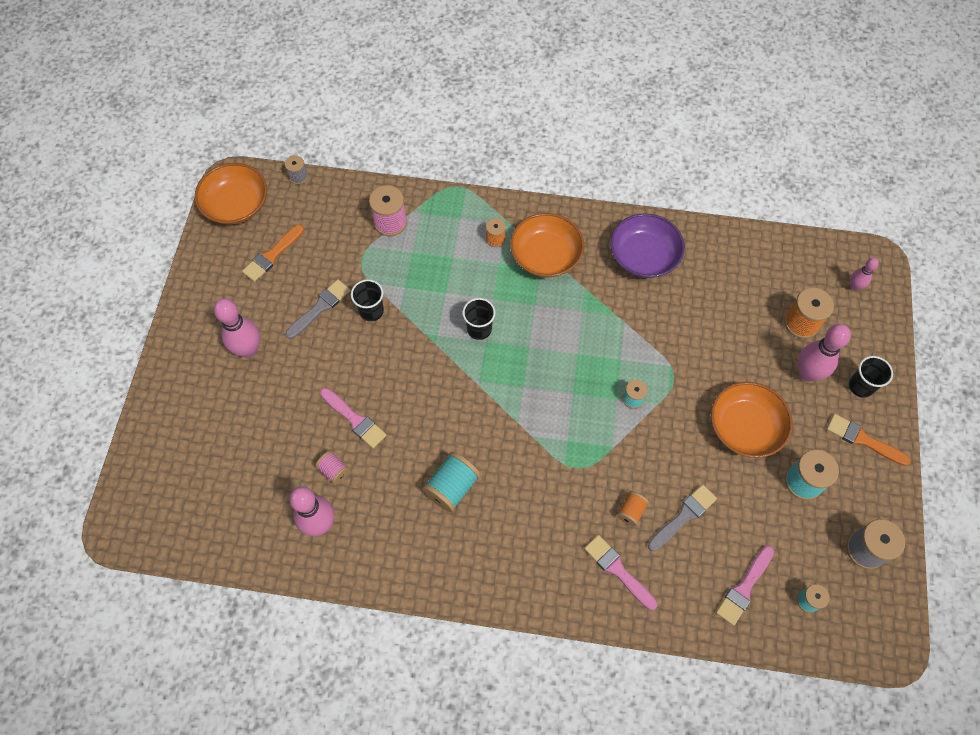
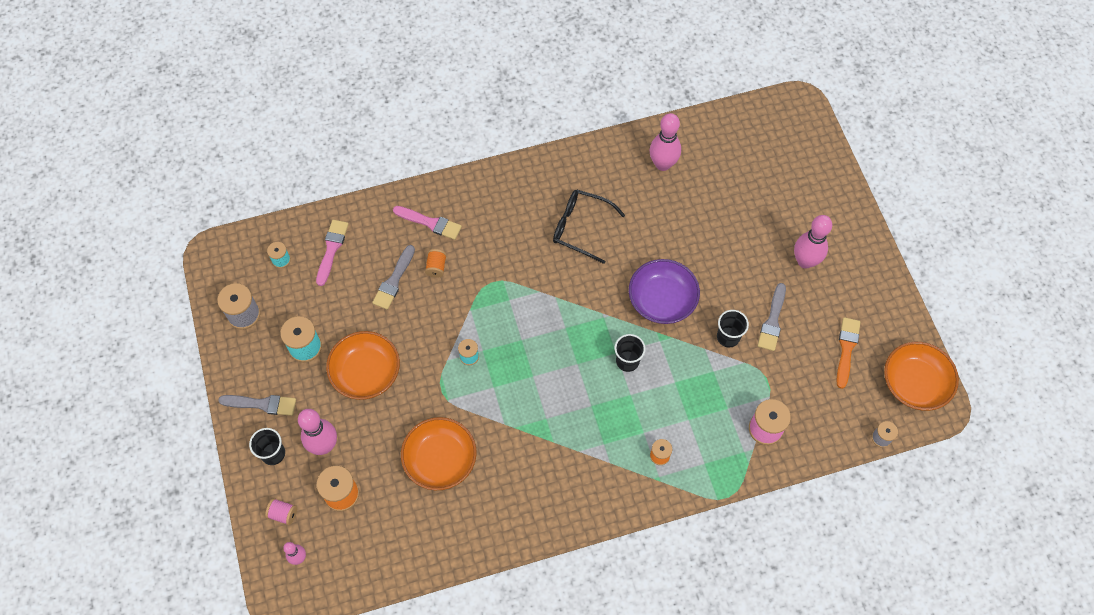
camera: 155 degrees right, 0 degrees up
pink spool [316,451,350,485] -> pink spool moved to [265,498,297,525]
pink brush [320,388,387,449] -> none
turquoise spool [422,452,481,512] -> black glasses [553,190,625,264]
orange bowl [510,213,584,277] -> orange bowl moved to [401,417,477,490]
purple bowl [610,213,685,278] -> purple bowl moved to [629,259,700,324]
orange brush [826,414,911,466] -> grey brush [218,395,296,416]

